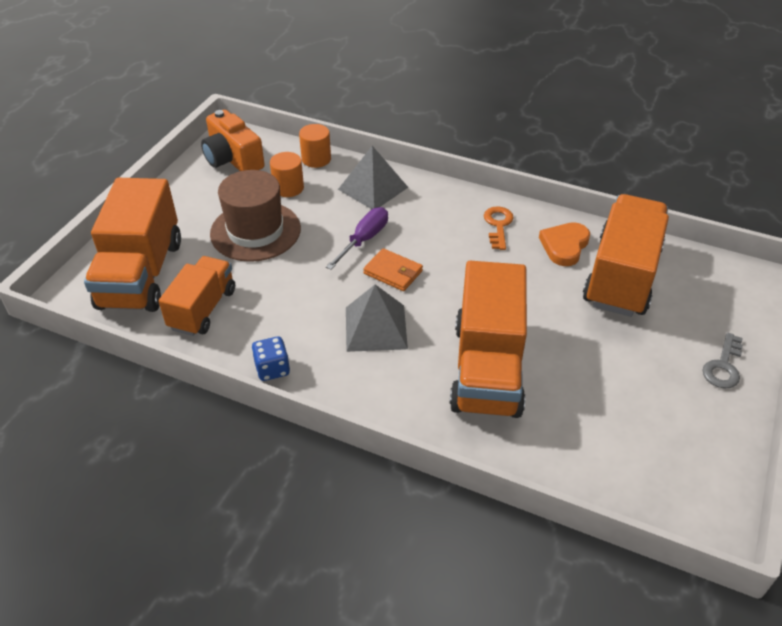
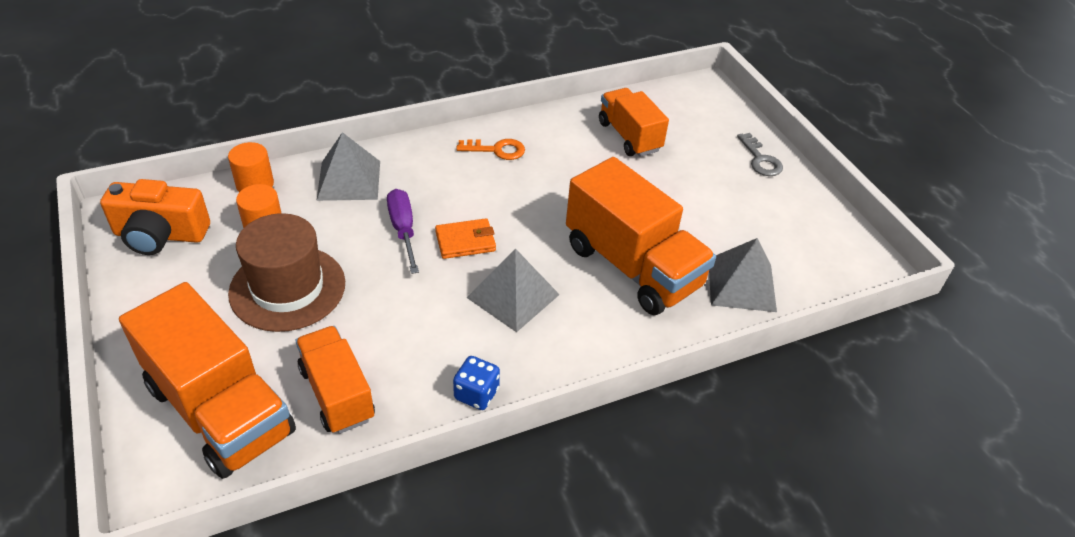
camera: 50 degrees left, 0 degrees up
orange key [484,206,514,250] -> orange key turned 135 degrees clockwise [456,139,525,160]
orange heart [539,222,590,266] -> none
orange truck [583,194,669,317] -> orange truck [599,88,669,156], size x0.62
none -> grey pyramid [709,238,777,312]

